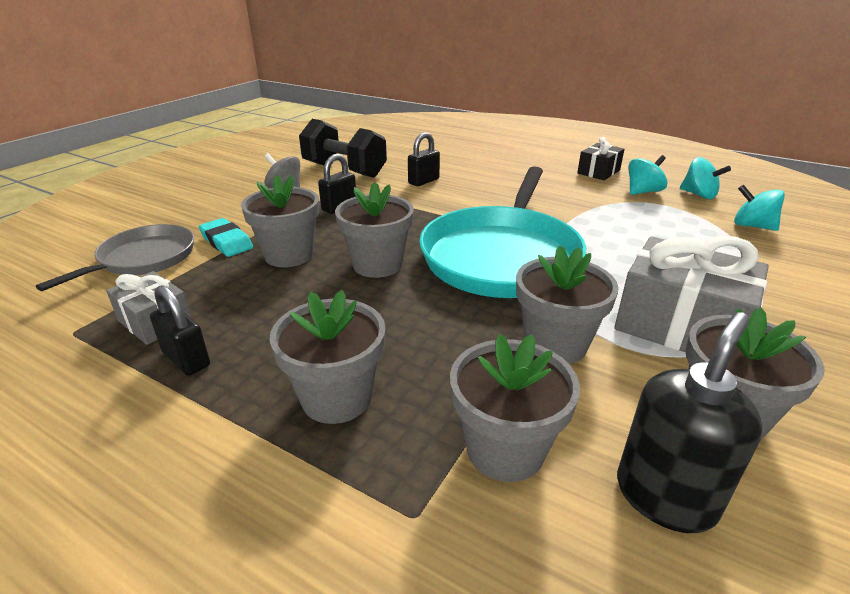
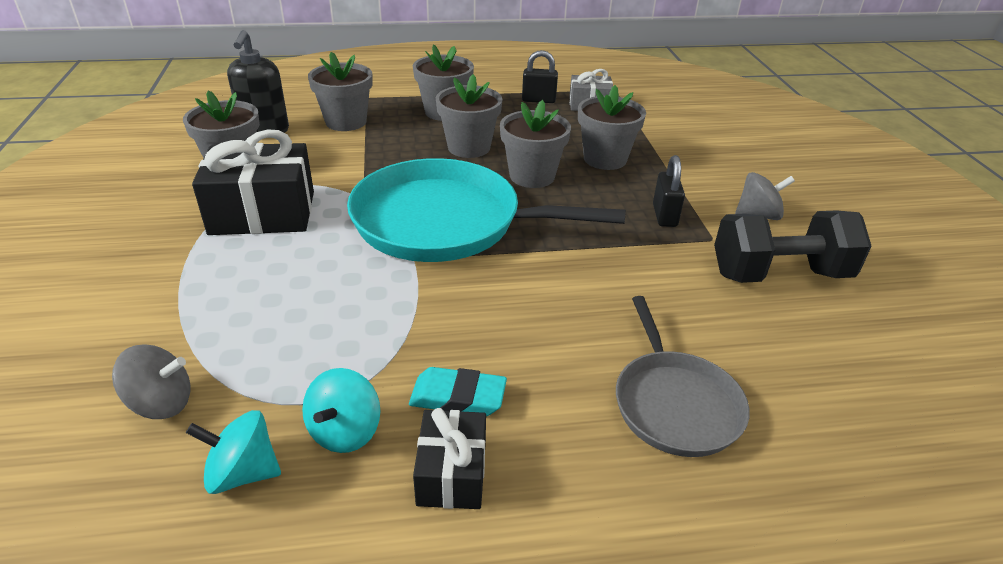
camera: 140 degrees right, 5 degrees up
grey pan [36,224,194,291] -> grey pan moved to [616,296,750,457]
turquoise eraser [199,218,253,257] -> turquoise eraser moved to [409,367,507,416]
black padlock [408,132,440,186] -> none
turquoise pan [419,166,586,298] -> turquoise pan turned 60 degrees counterclockwise [347,158,626,262]
grey flower pot [516,245,619,364] -> grey flower pot moved to [436,74,503,158]
grey gift [614,236,769,352] -> black gift [192,129,314,235]
turquoise spinning top [734,185,785,231] -> grey spinning top [112,345,190,419]

